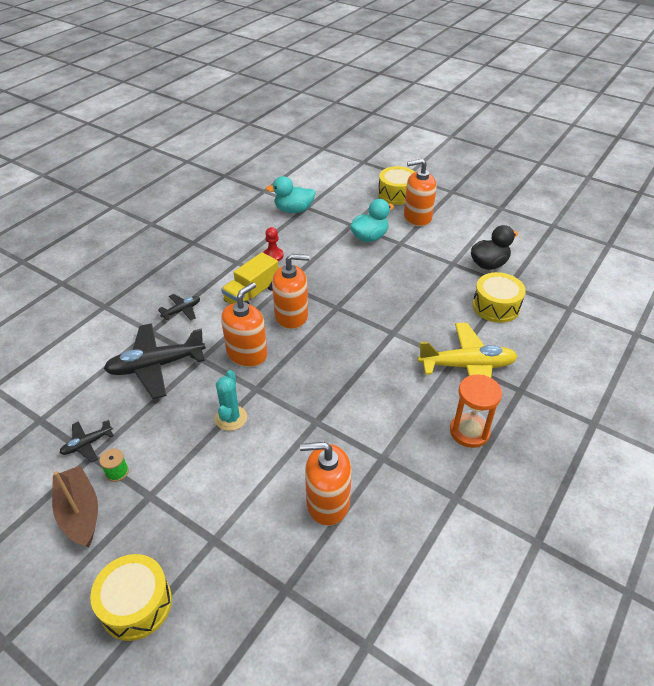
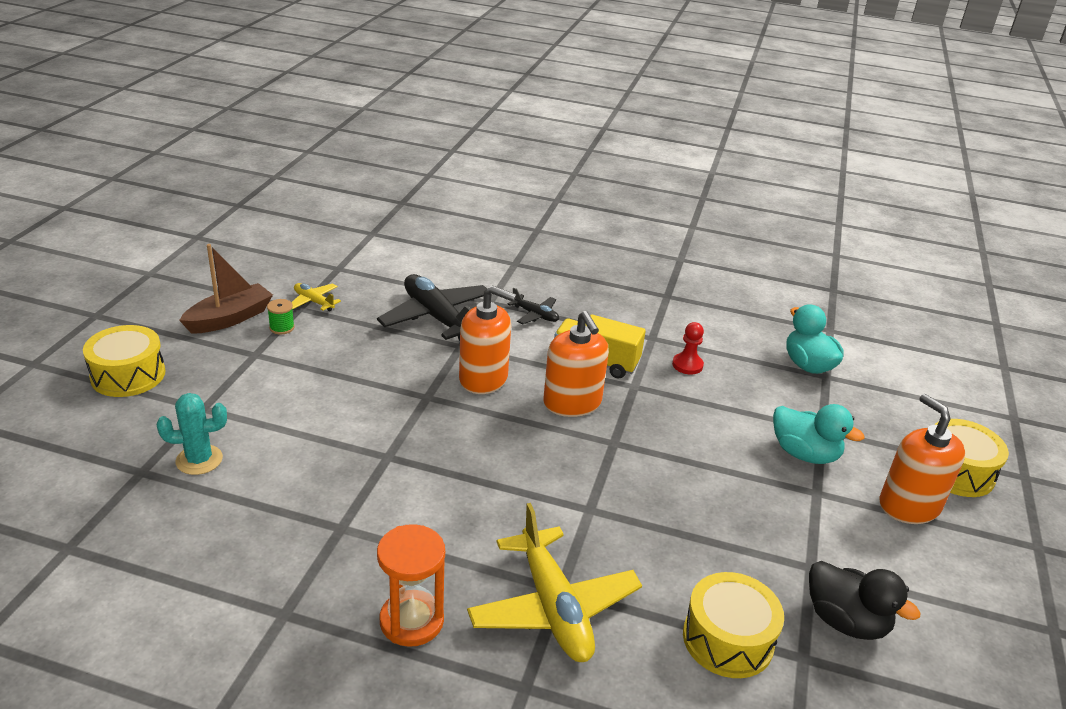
camera: 70 degrees right, 10 degrees down
black plane [60,420,114,463] -> yellow plane [291,283,341,311]
turquoise cactus [215,370,247,431] -> turquoise cactus moved to [157,393,227,475]
orange soap dispenser [300,442,352,526] -> none

